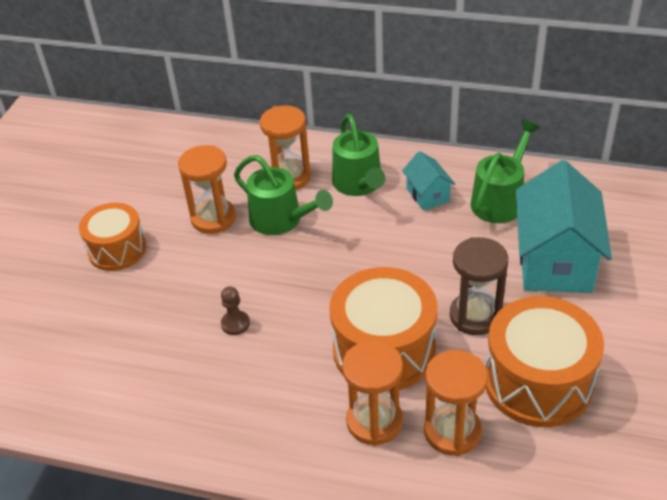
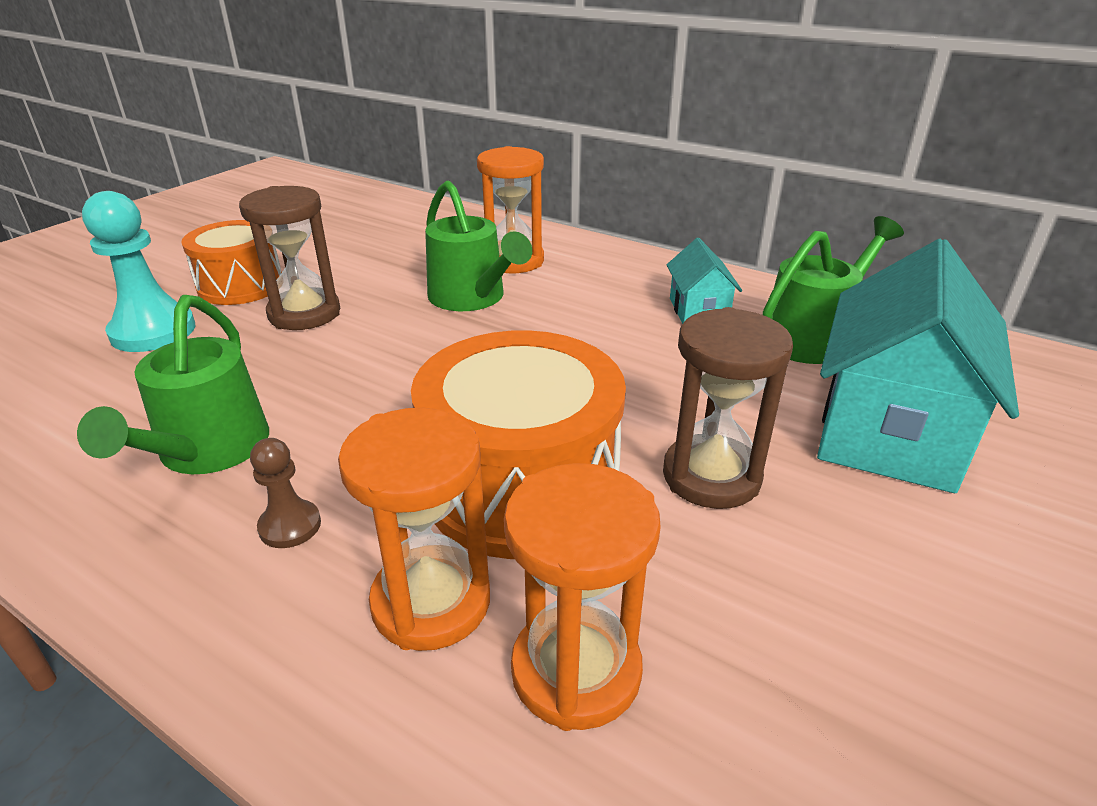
camera: 15 degrees right, 10 degrees down
orange hourglass [178,145,236,234] -> none
brown pawn [221,286,250,335] -> brown pawn moved to [250,438,321,548]
green watering can [332,114,385,196] -> green watering can moved to [77,295,269,474]
orange drum [485,296,604,427] -> none
none -> turquoise pawn [82,191,195,352]
none -> brown hourglass [239,186,340,330]

